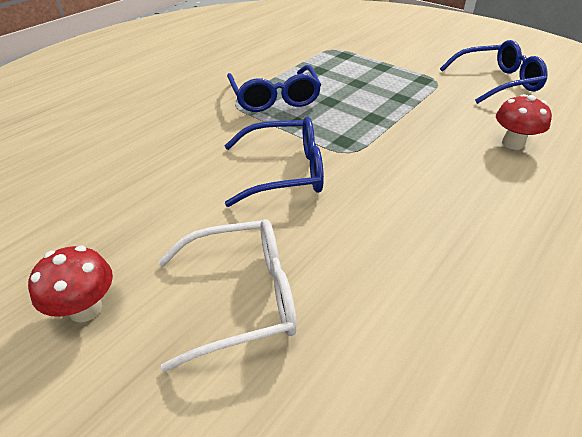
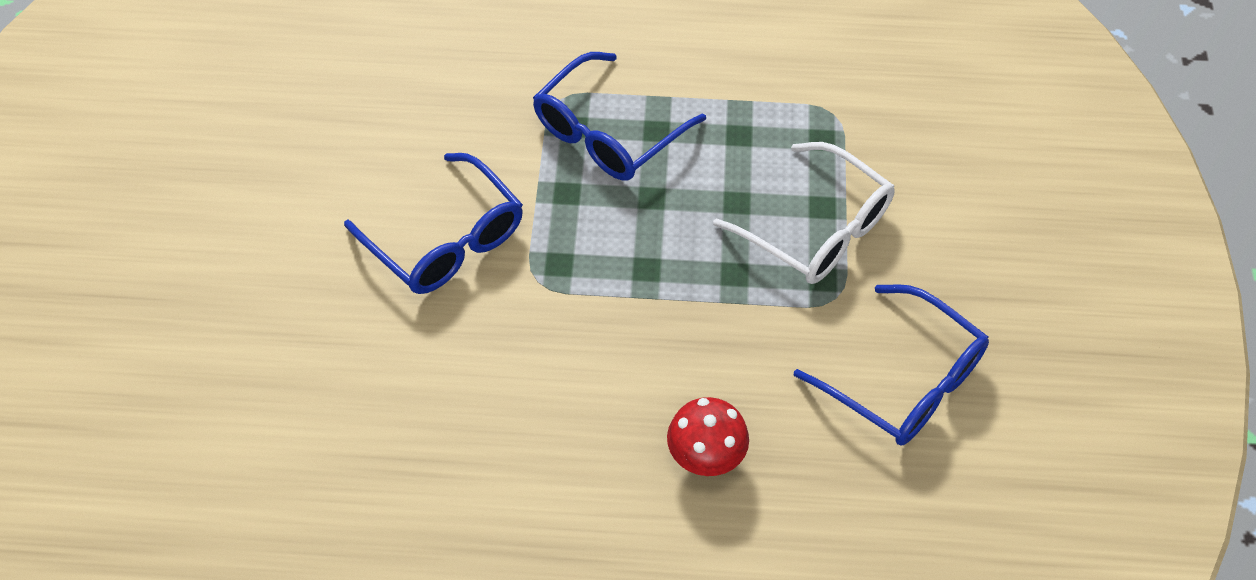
camera: 55 degrees right, 15 degrees up
red mushroom [28,246,113,322] -> none
white glasses [158,219,297,372] -> white glasses moved to [713,142,895,284]

